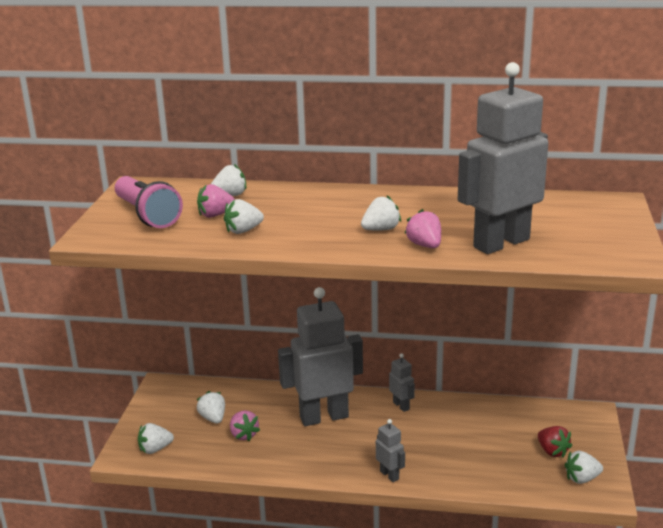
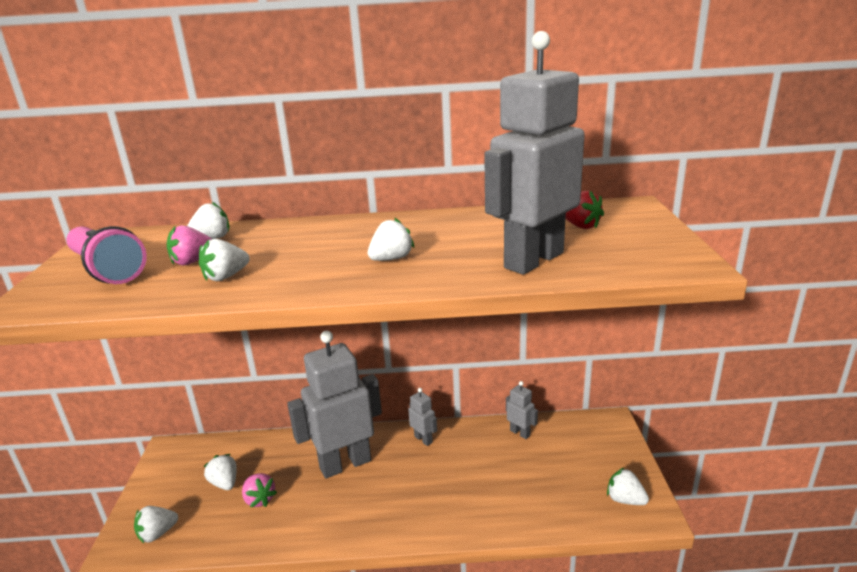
camera: 10 degrees left, 0 degrees up
grey robot [376,419,405,482] -> grey robot moved to [506,381,538,439]
pink strawberry [404,209,441,248] -> none
red strawberry [538,426,572,458] -> red strawberry moved to [565,191,604,229]
white strawberry [565,451,603,484] -> white strawberry turned 60 degrees clockwise [607,467,649,505]

